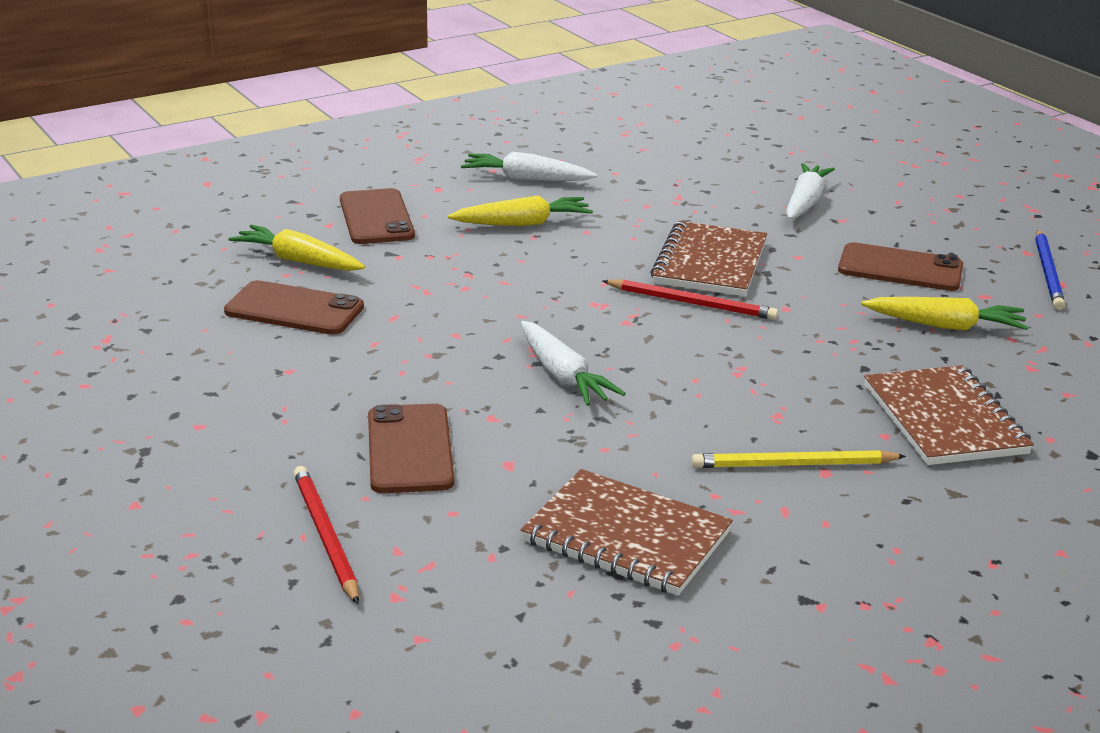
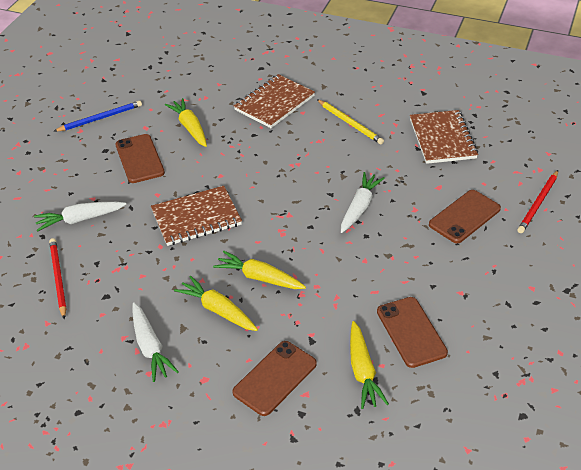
camera: 125 degrees left, 15 degrees up
red pencil [603,279,779,320] -> red pencil moved to [49,238,66,319]
none -> yellow carrot [213,251,306,289]

